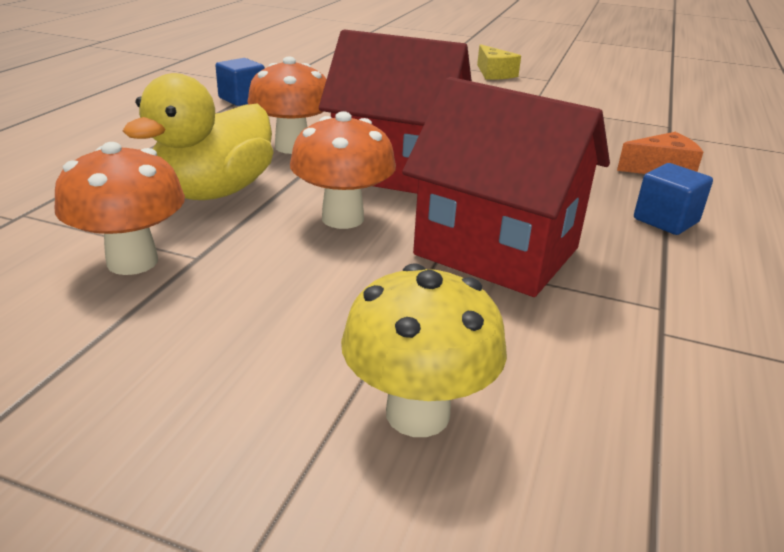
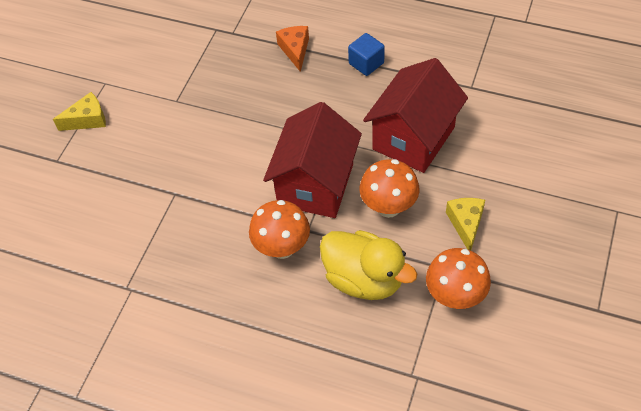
camera: 85 degrees left, 25 degrees up
blue cube [215,58,265,106] -> none
yellow mushroom [341,263,507,437] -> none
none -> yellow cheese [446,198,485,251]

